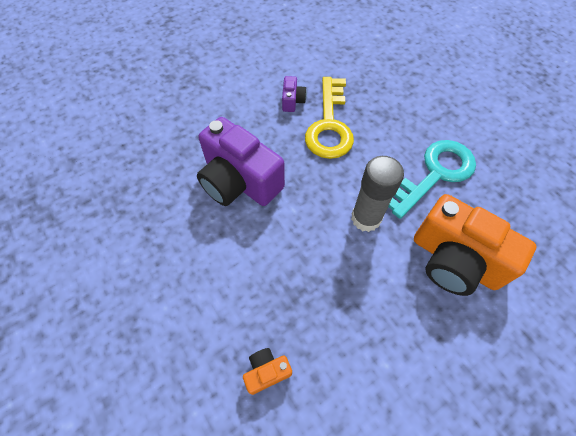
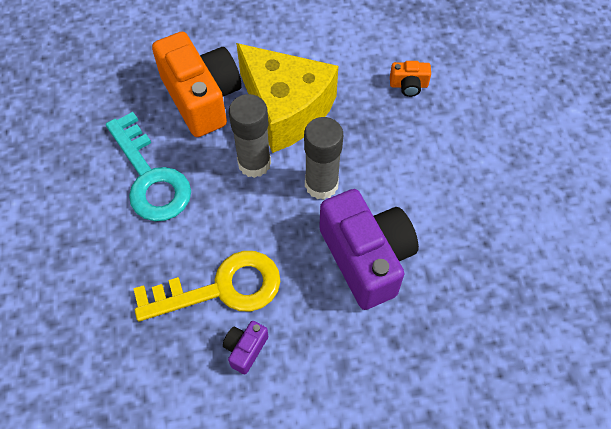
camera: 155 degrees left, 0 degrees up
yellow key [305,77,354,159] -> yellow key turned 45 degrees clockwise [133,251,280,321]
turquoise key [388,140,476,219] -> turquoise key turned 105 degrees counterclockwise [106,112,191,221]
none -> yellow cheese [236,43,338,153]
none -> grey glue stick [304,117,343,200]

